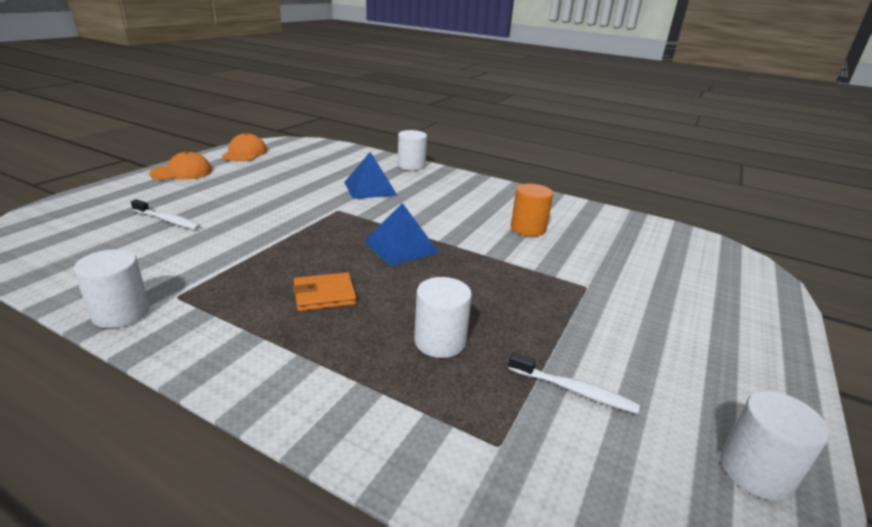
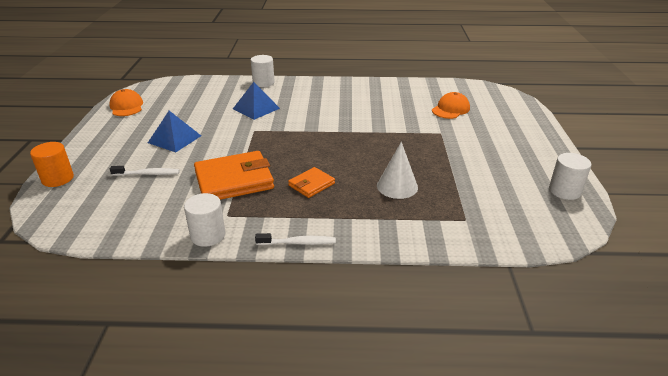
camera: 25 degrees left, 5 degrees up
orange cap [149,151,212,180] -> orange cap moved to [432,92,470,119]
blue pyramid [364,203,439,266] -> blue pyramid moved to [148,111,201,152]
white cylinder [414,277,472,358] -> white cone [377,142,418,199]
white toothbrush [508,352,640,414] -> white toothbrush moved to [255,233,336,245]
orange cylinder [511,184,553,236] -> orange cylinder moved to [30,142,74,187]
none -> orange wallet [194,151,274,200]

